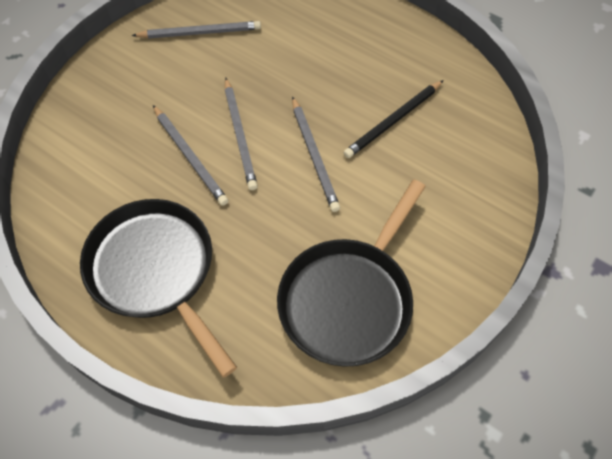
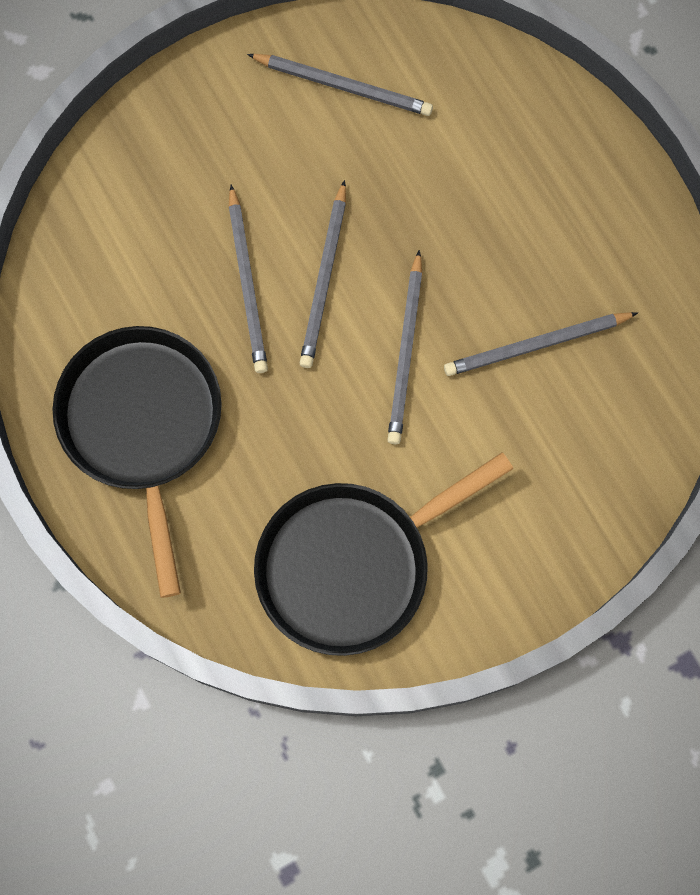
camera: 25 degrees right, 15 degrees up
black pencil [343,80,444,158] -> grey pencil [444,312,638,376]

